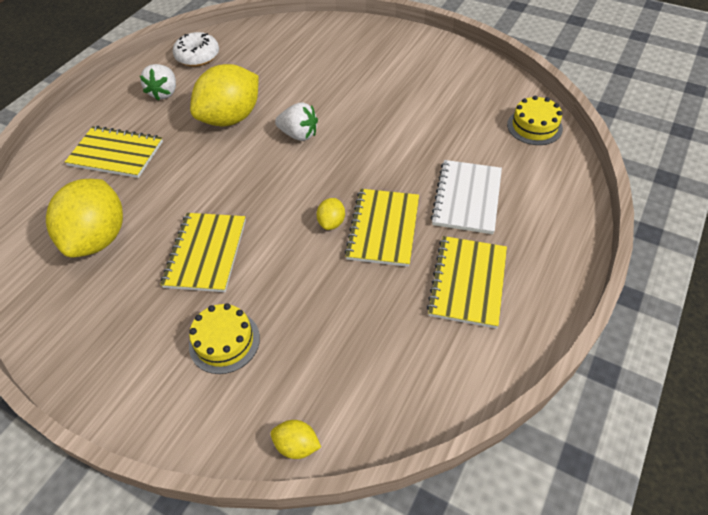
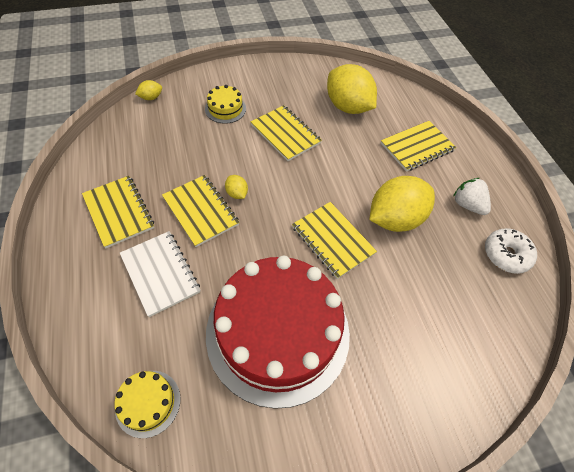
camera: 130 degrees right, 5 degrees up
yellow lemon [190,64,259,126] -> yellow lemon turned 60 degrees clockwise [369,176,435,232]
white strawberry [275,102,318,141] -> yellow notebook [292,202,377,279]
none -> red cake [206,256,350,409]

